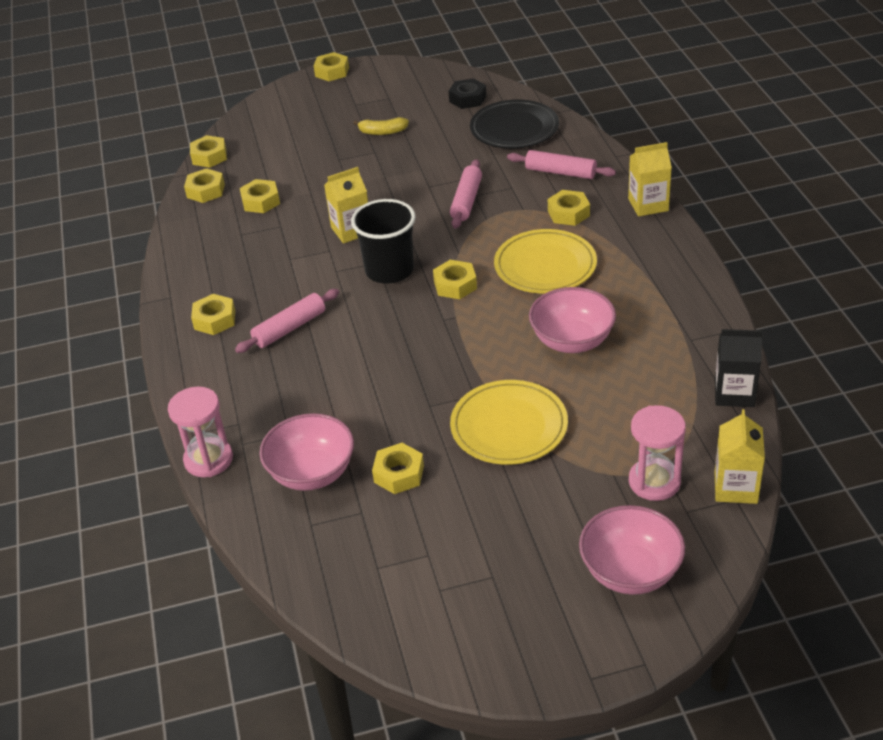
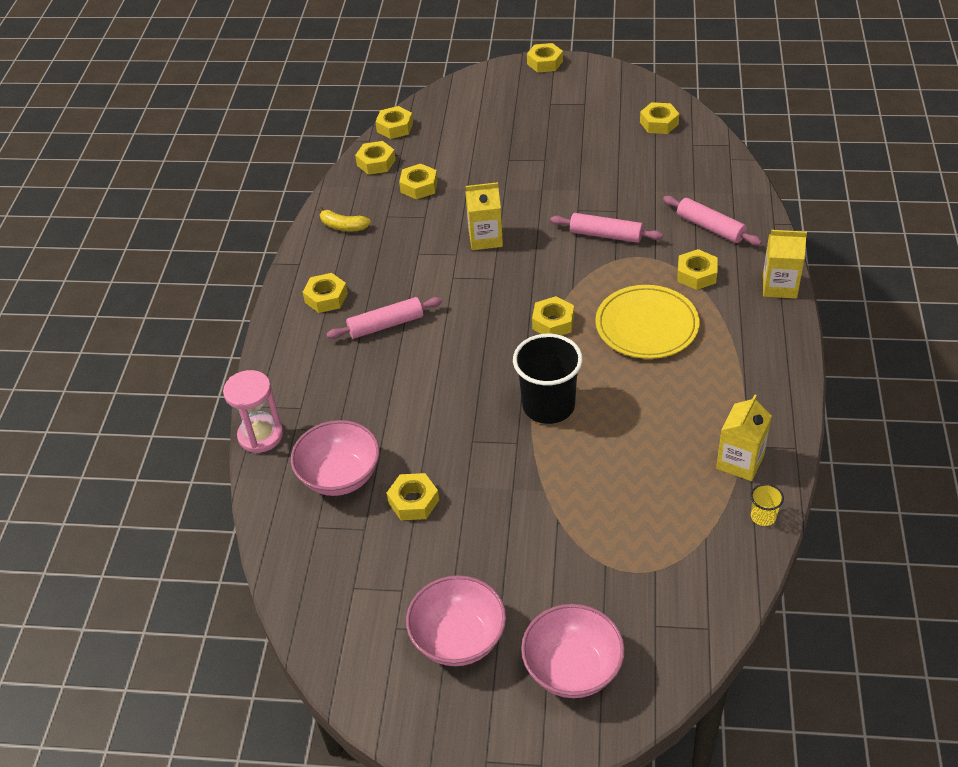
camera: 20 degrees right, 5 degrees up
black cup [351,199,416,284] -> black cup moved to [513,334,583,424]
yellow banana [353,117,409,135] -> yellow banana moved to [318,207,371,231]
black nut [449,78,486,109] -> yellow nut [640,102,679,134]
pink rolling pin [450,159,482,229] -> pink rolling pin turned 75 degrees clockwise [550,213,663,243]
yellow plate [450,380,568,465] -> none
black plate [470,99,559,149] -> none
pink bowl [529,287,616,353] -> pink bowl moved to [406,575,506,666]
pink hourglass [629,405,686,501] -> none
black carton [715,329,763,407] -> yellow cup [750,484,784,526]
yellow carton [715,409,765,504] -> yellow carton moved to [716,394,772,481]

